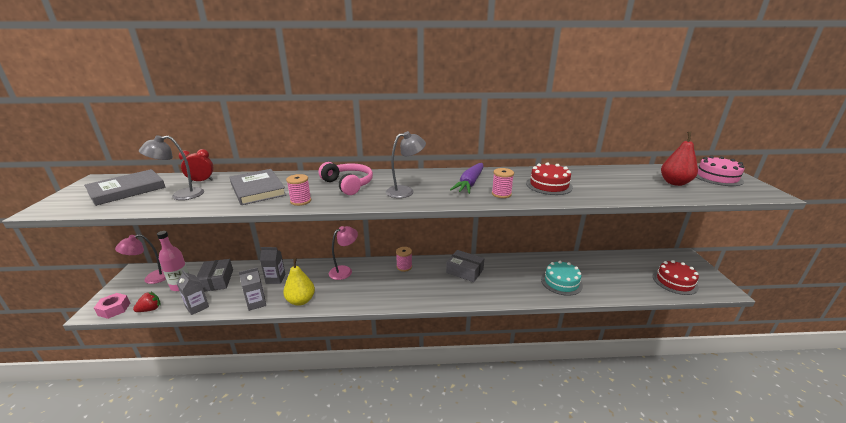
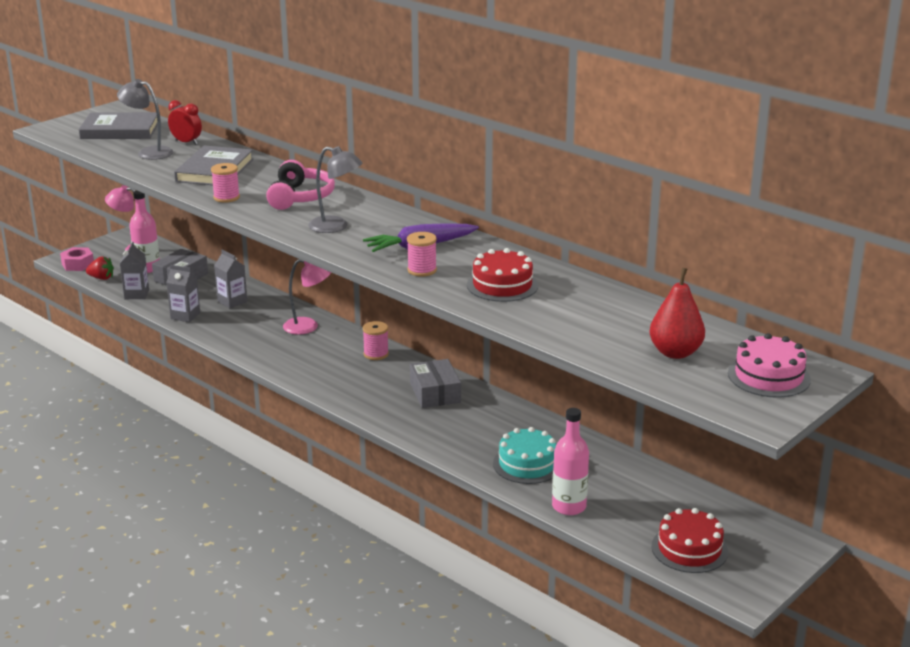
camera: 45 degrees right, 0 degrees up
yellow pear [283,258,315,306] -> none
none -> pink bottle [552,408,589,515]

